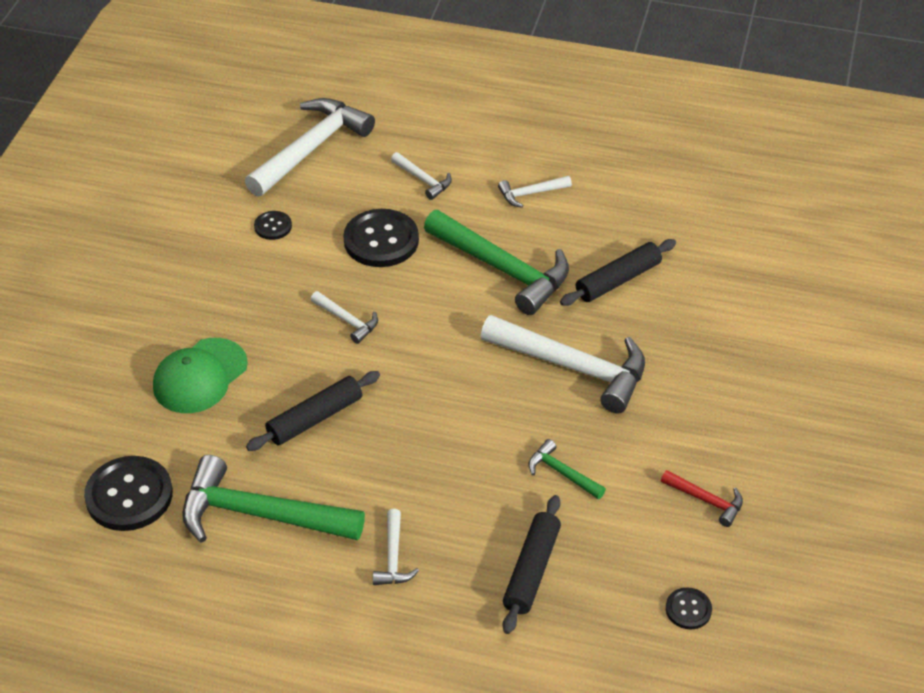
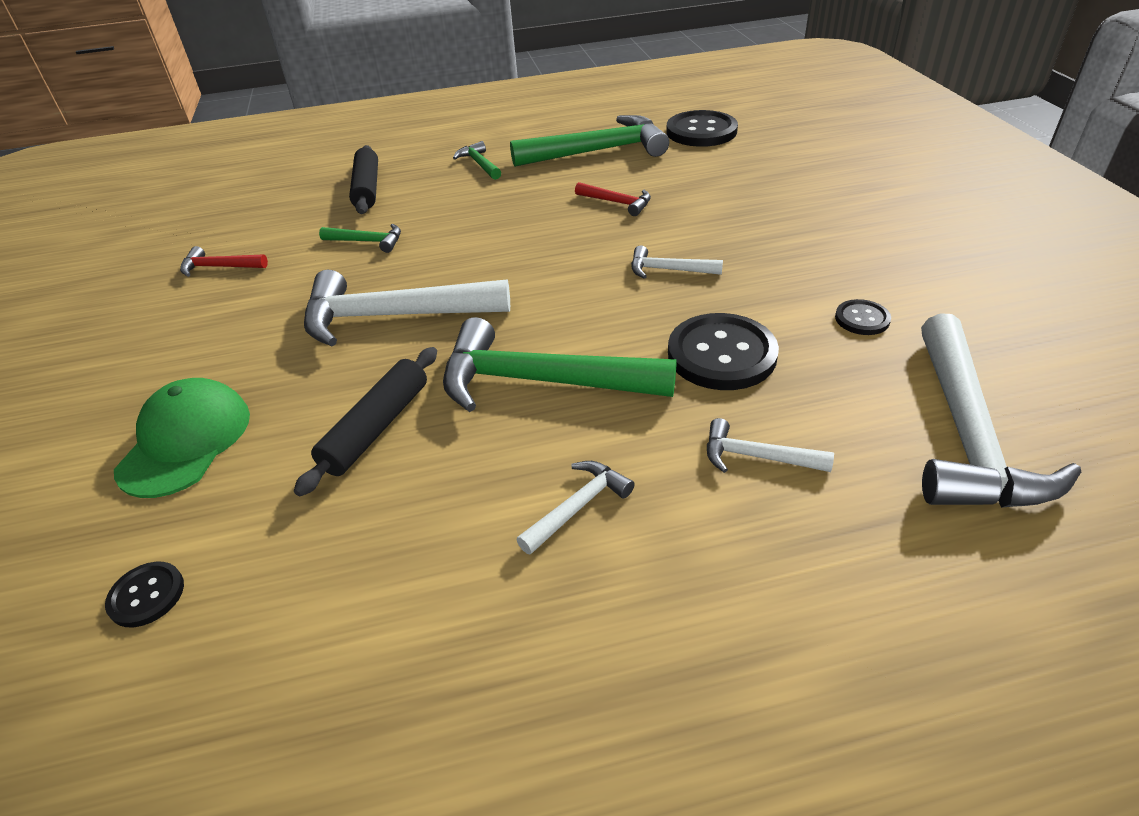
camera: 155 degrees right, 5 degrees down
green cap [153,338,248,413] -> green cap moved to [114,378,250,498]
black rolling pin [246,371,380,451] -> red hammer [575,182,651,216]
white hammer [373,509,419,585] -> green hammer [453,141,501,180]
black button [666,587,712,629] -> black button moved to [105,562,184,627]

